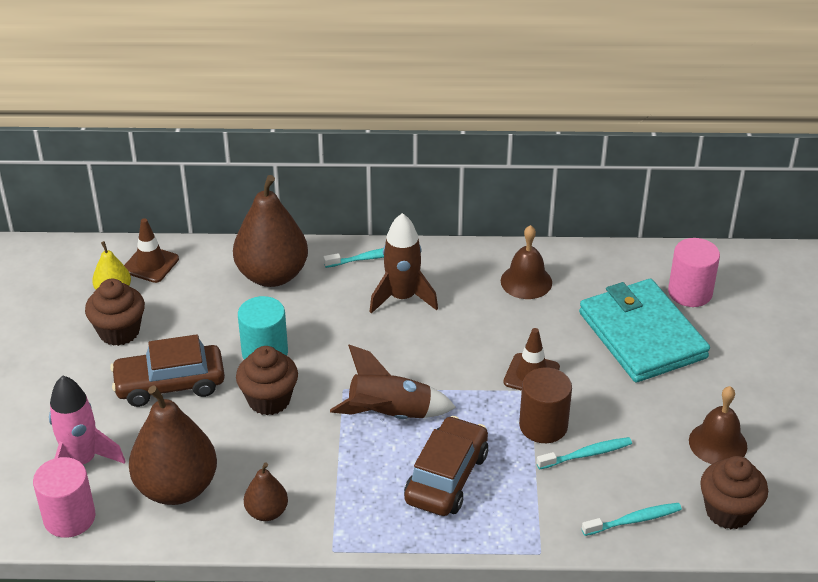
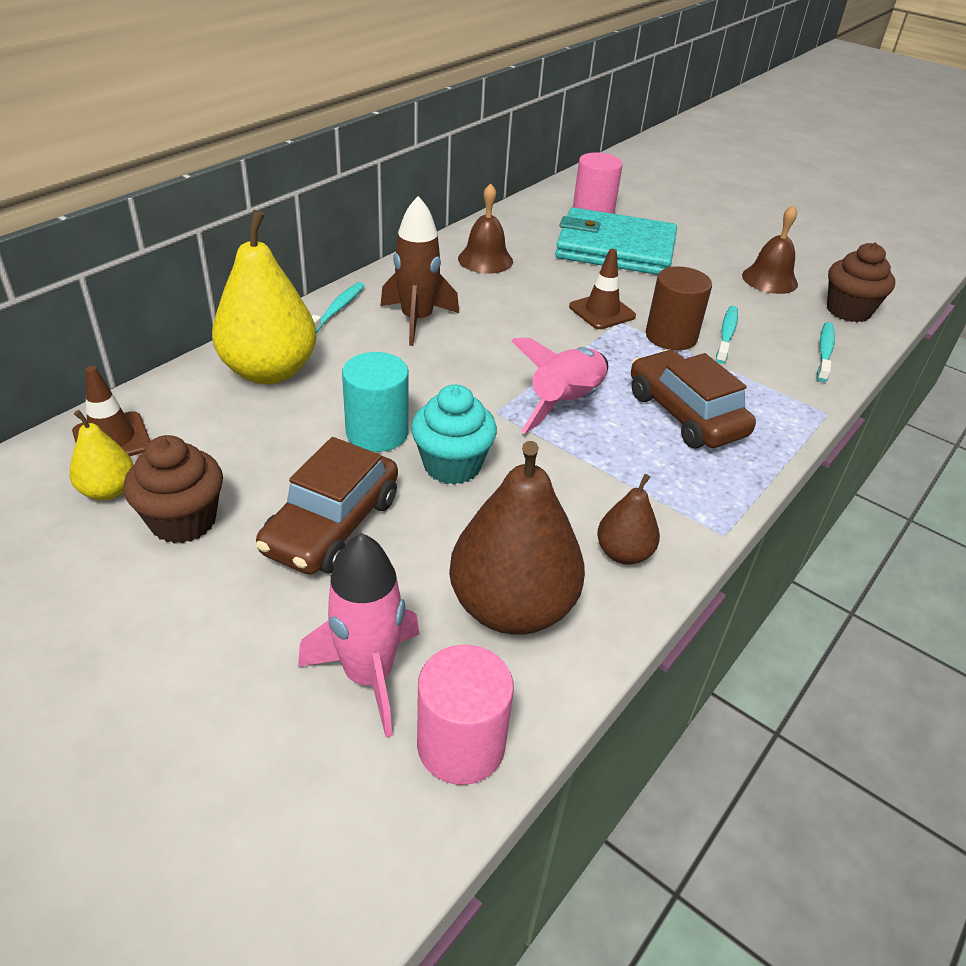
camera: 55 degrees left, 0 degrees up
brown pear [233,175,308,287] -> yellow pear [212,210,317,384]
brown cupcake [236,346,298,415] -> turquoise cupcake [411,384,497,485]
brown rocket [330,345,456,419] -> pink rocket [511,338,608,434]

